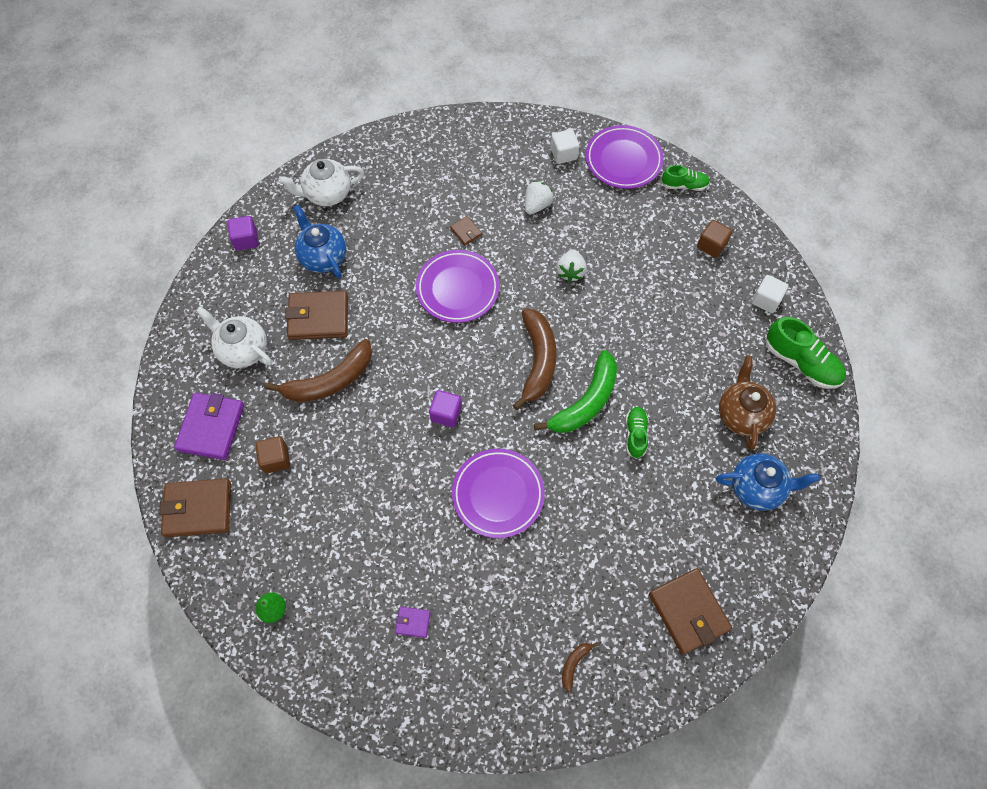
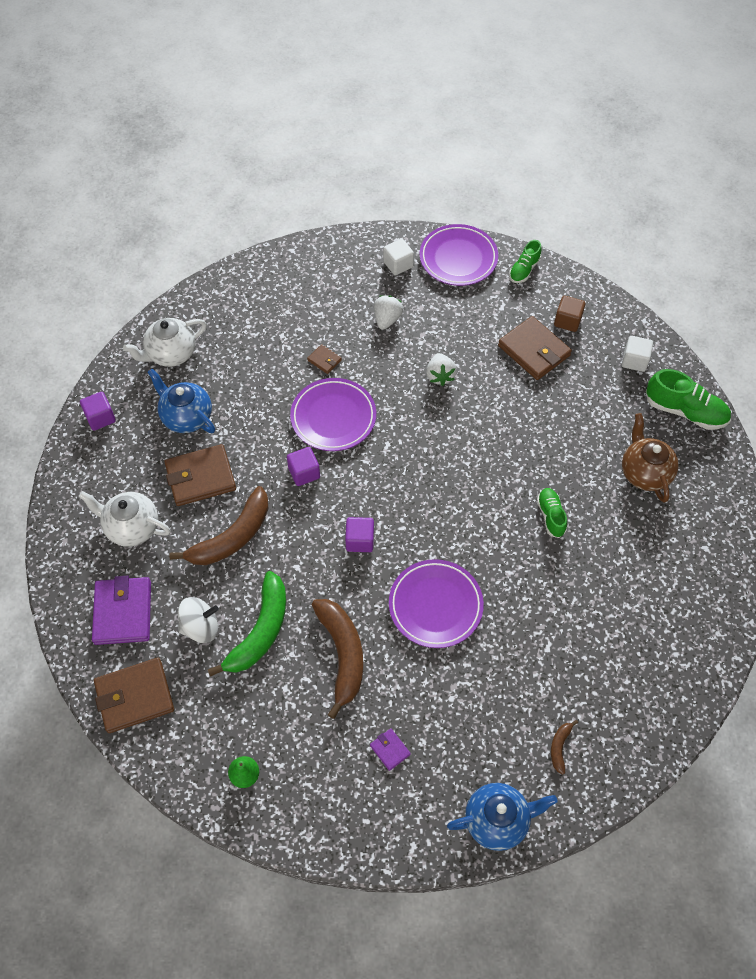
camera: 15 degrees left, 5 degrees down
brown cube [255,436,290,473] -> white spinning top [178,597,219,643]
purple wallet [395,607,431,638] -> purple wallet turned 60 degrees clockwise [370,729,411,771]
brown banana [513,308,557,410] -> brown banana moved to [312,599,363,719]
green banana [534,350,617,433] -> green banana moved to [208,571,286,677]
brown wallet [649,568,732,655] -> brown wallet moved to [498,316,572,380]
green shoe [661,165,710,191] -> green shoe turned 135 degrees clockwise [509,240,542,283]
blue teapot [716,453,820,511] -> blue teapot moved to [447,783,557,851]
none -> purple cube [287,447,320,486]

